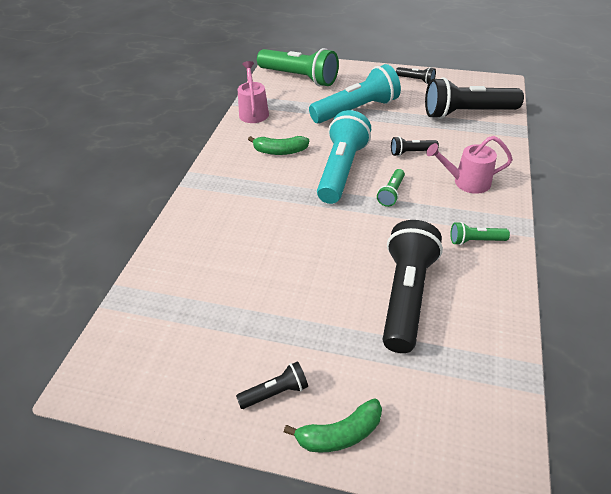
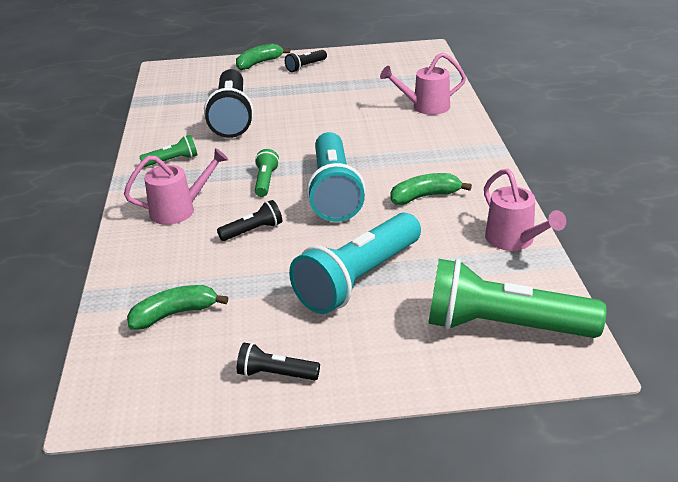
camera: 160 degrees right, 10 degrees down
black flashlight [425,77,524,119] -> green banana [127,285,228,330]
none -> pink watering can [380,53,466,115]

